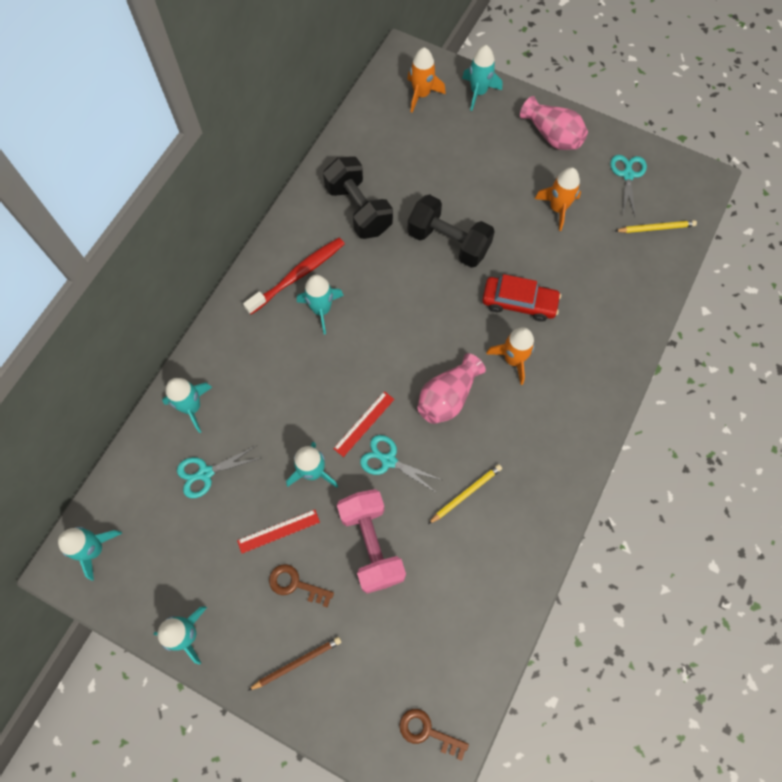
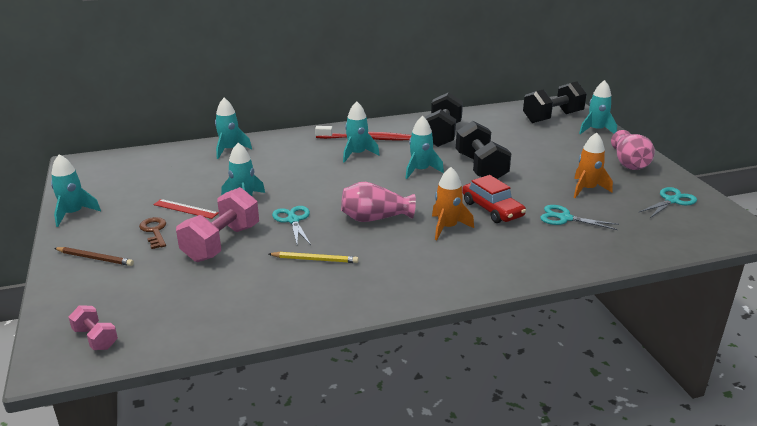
camera: 45 degrees right, 40 degrees down
turquoise rocket [58,527,122,581] -> turquoise rocket moved to [405,116,444,179]
turquoise scissors [177,446,261,498] -> turquoise scissors moved to [540,205,619,230]
red ruler [333,391,394,457] -> none
brown key [399,709,469,761] -> pink dumbbell [68,305,118,350]
orange rocket [407,47,446,113] -> black dumbbell [523,81,587,123]
yellow pencil [615,220,697,233] -> none

